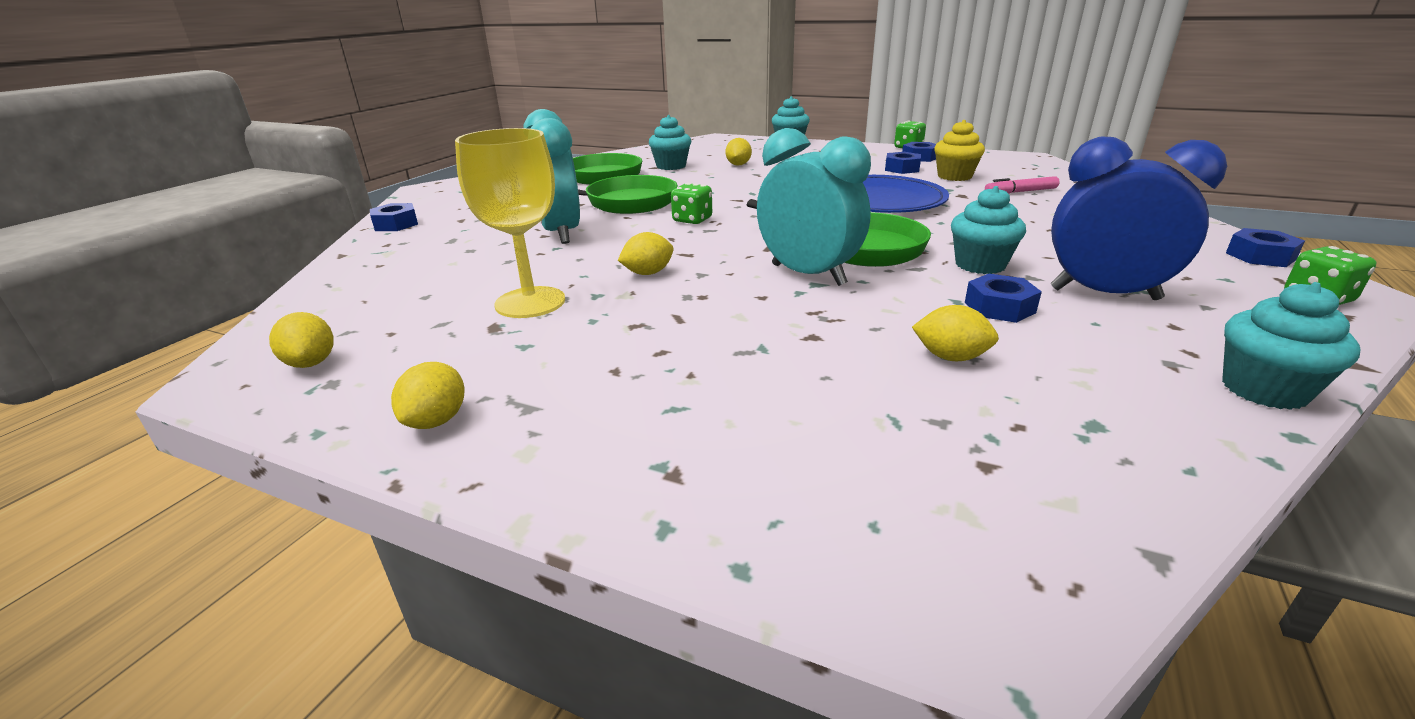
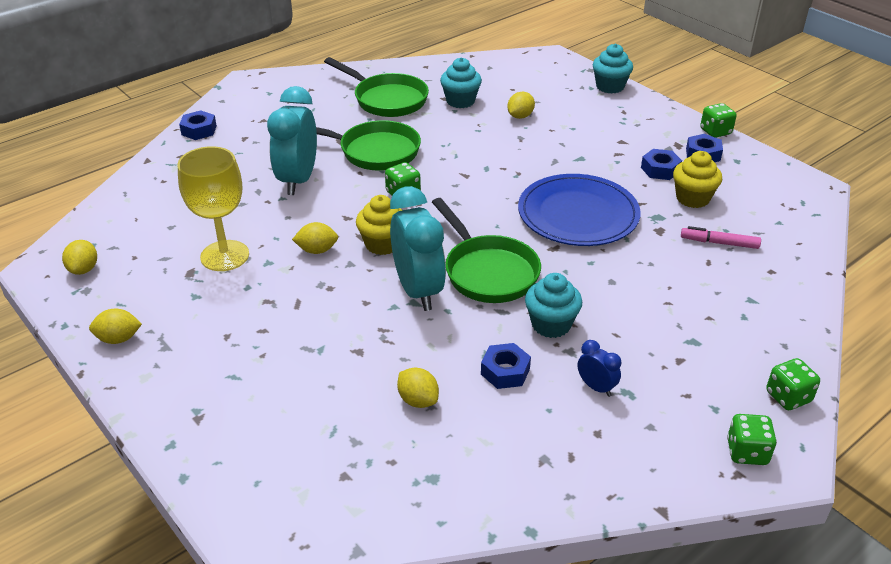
camera: 25 degrees right, 10 degrees up
yellow lemon [391,362,465,429] -> yellow lemon turned 45 degrees clockwise [89,309,142,344]
blue clock [1051,137,1227,300] -> blue clock [578,340,621,397], size x0.45
turquoise cupcake [1222,282,1361,410] -> none
blue nut [1226,228,1305,267] -> green dice [766,358,820,410]
none -> yellow cupcake [356,195,402,255]

